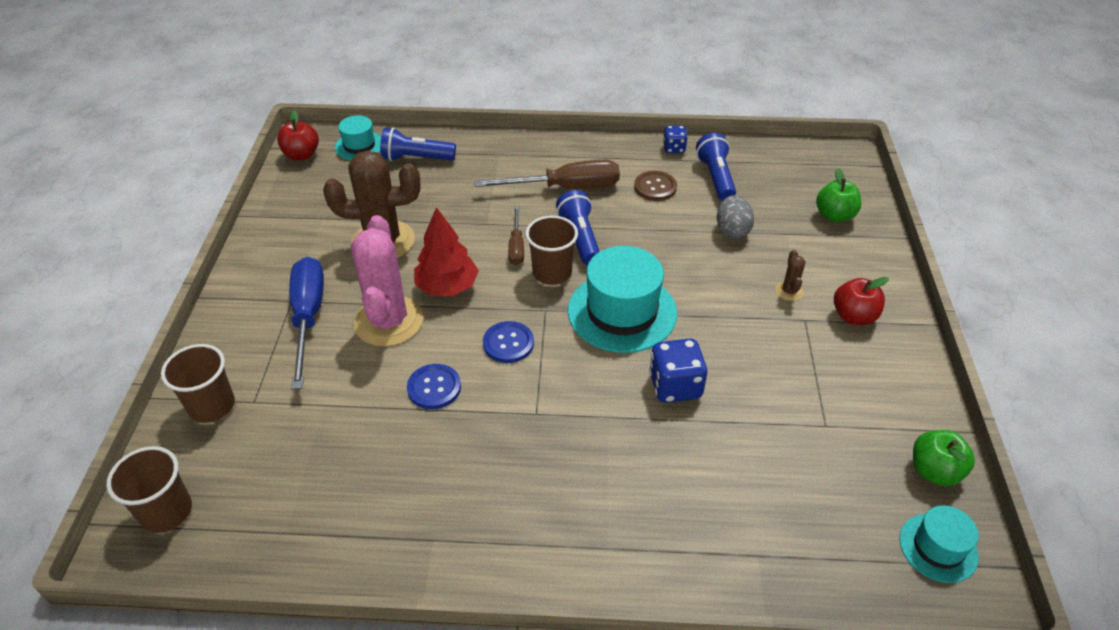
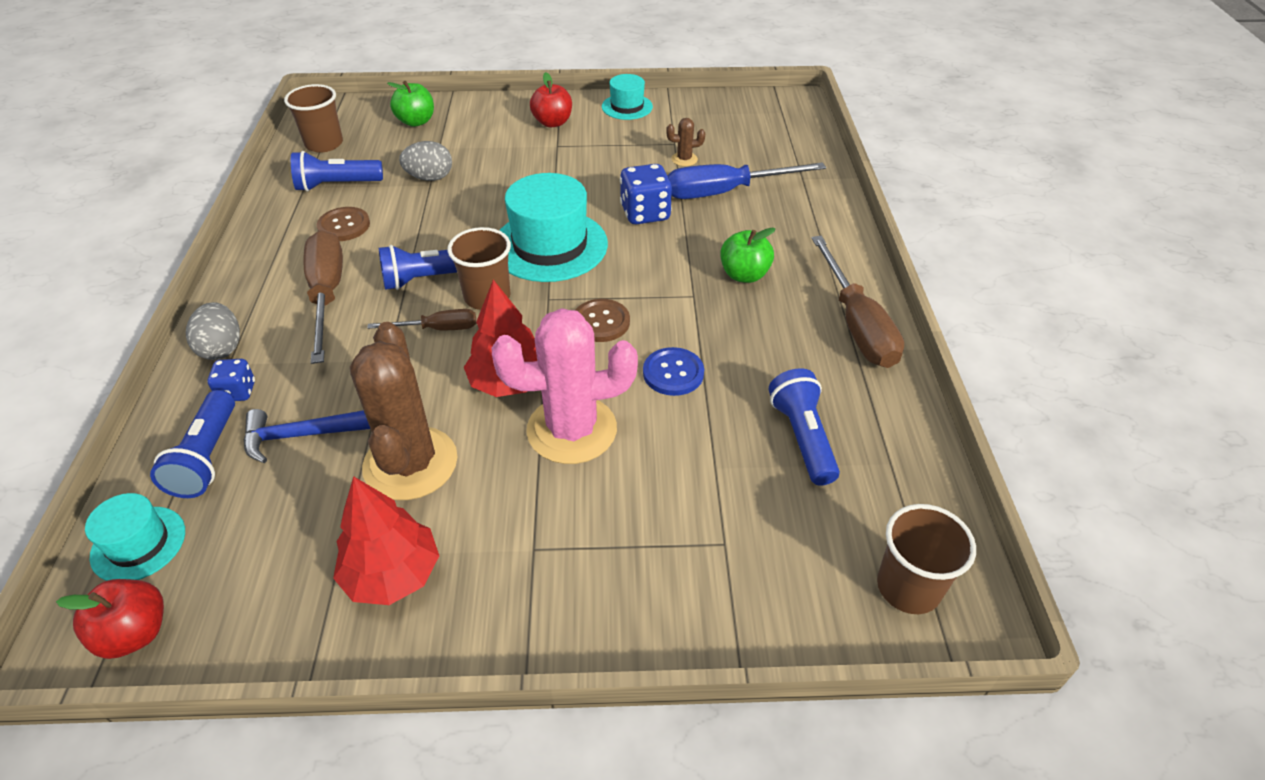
camera: 95 degrees left, 0 degrees up
brown cup [161,344,235,423] -> brown cup moved to [284,84,343,153]
blue screwdriver [289,257,324,390] -> blue screwdriver moved to [667,162,826,199]
blue button [483,321,534,363] -> brown button [575,299,630,342]
blue dice [663,126,688,153] -> blue dice moved to [208,359,255,401]
brown cactus [776,250,806,301] -> brown cactus moved to [666,118,705,166]
turquoise hat [899,505,979,583] -> turquoise hat moved to [602,74,653,120]
green apple [913,430,975,486] -> green apple moved to [720,227,775,283]
none -> grey egg [186,302,240,360]
none -> blue hammer [244,409,370,463]
none -> red tree [333,476,439,605]
none -> blue flashlight [769,368,840,486]
none -> brown screwdriver [811,236,904,368]

